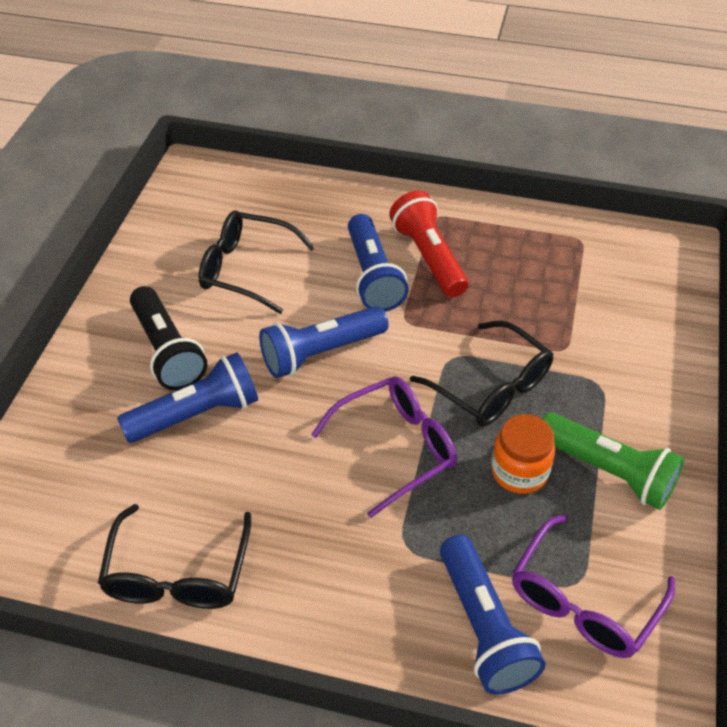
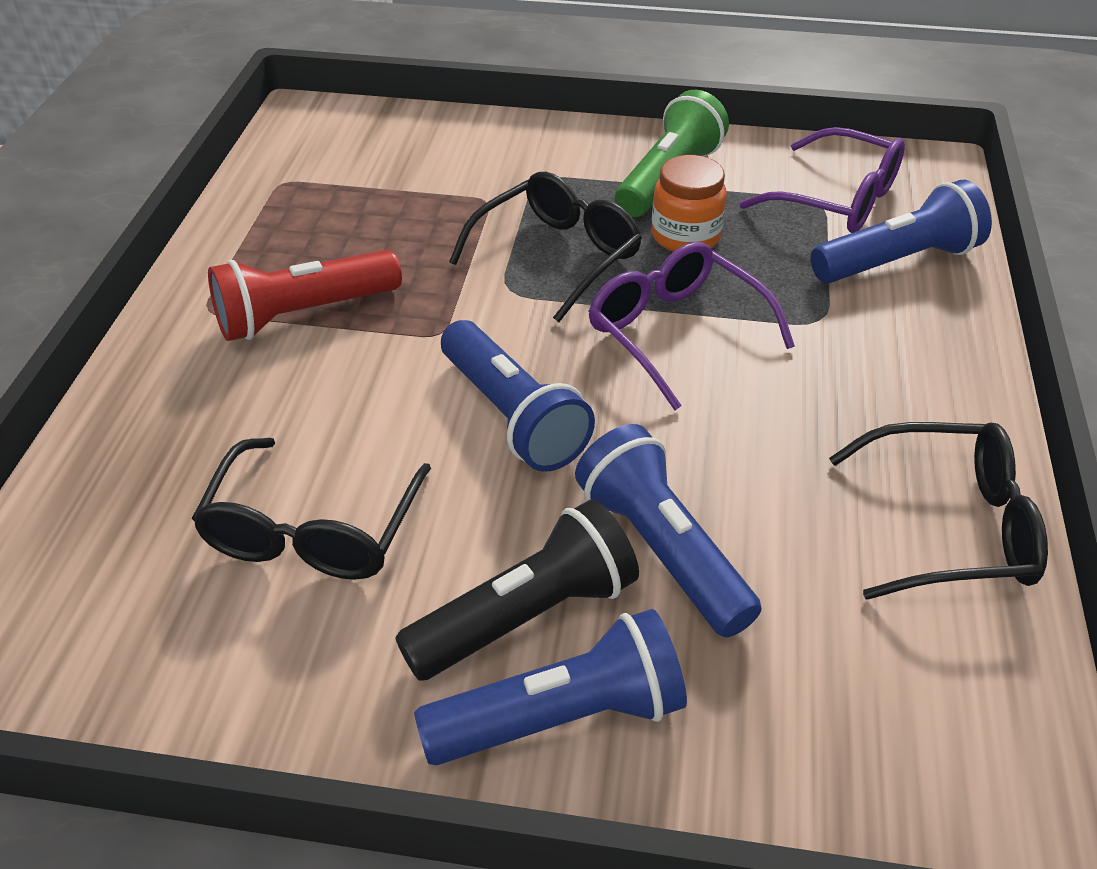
camera: 95 degrees left, 5 degrees down
blue flashlight [348,214,409,312] -> blue flashlight moved to [414,609,687,765]

